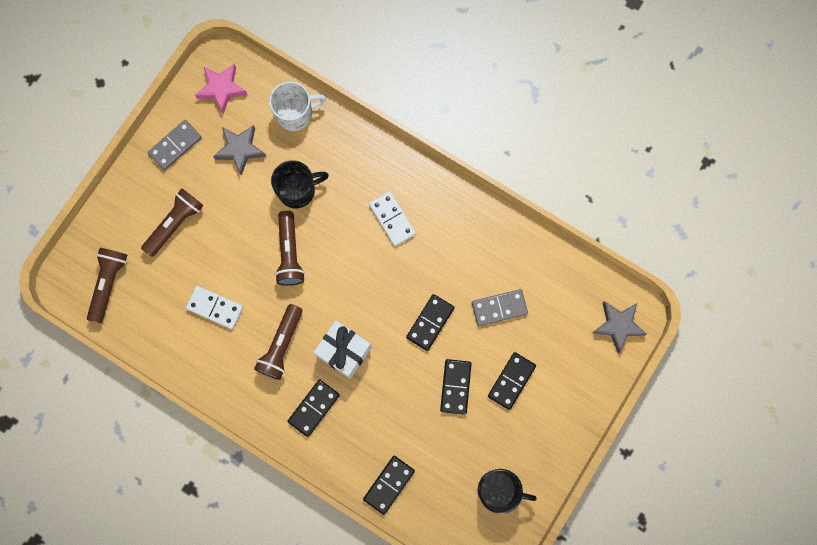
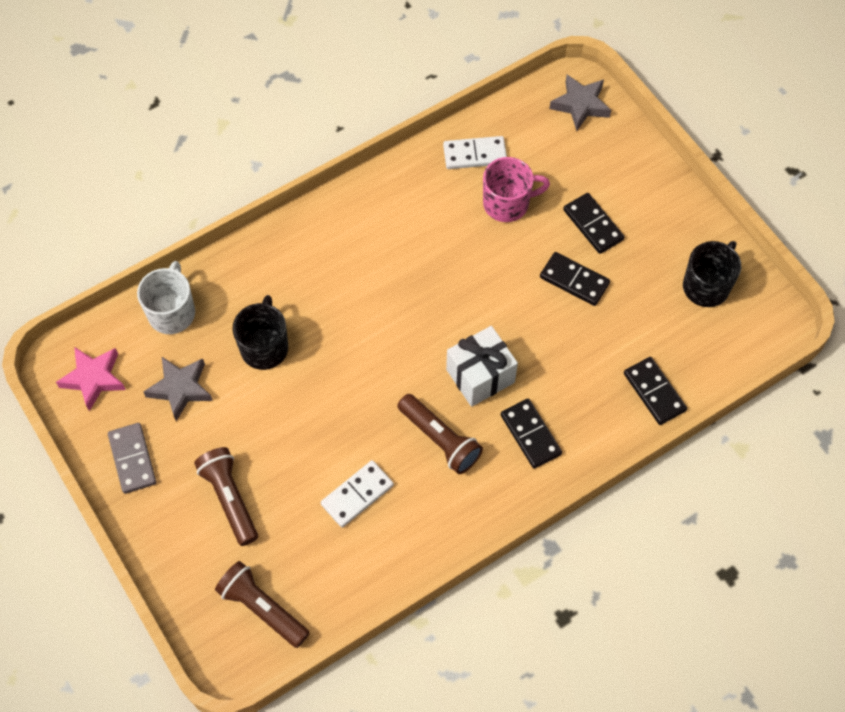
camera: 65 degrees left, 15 degrees down
brown flashlight [275,211,305,286] -> none
white domino [369,191,416,246] -> white domino moved to [443,136,507,169]
black domino [406,294,455,351] -> none
grey domino [472,289,528,326] -> pink mug [483,157,550,222]

